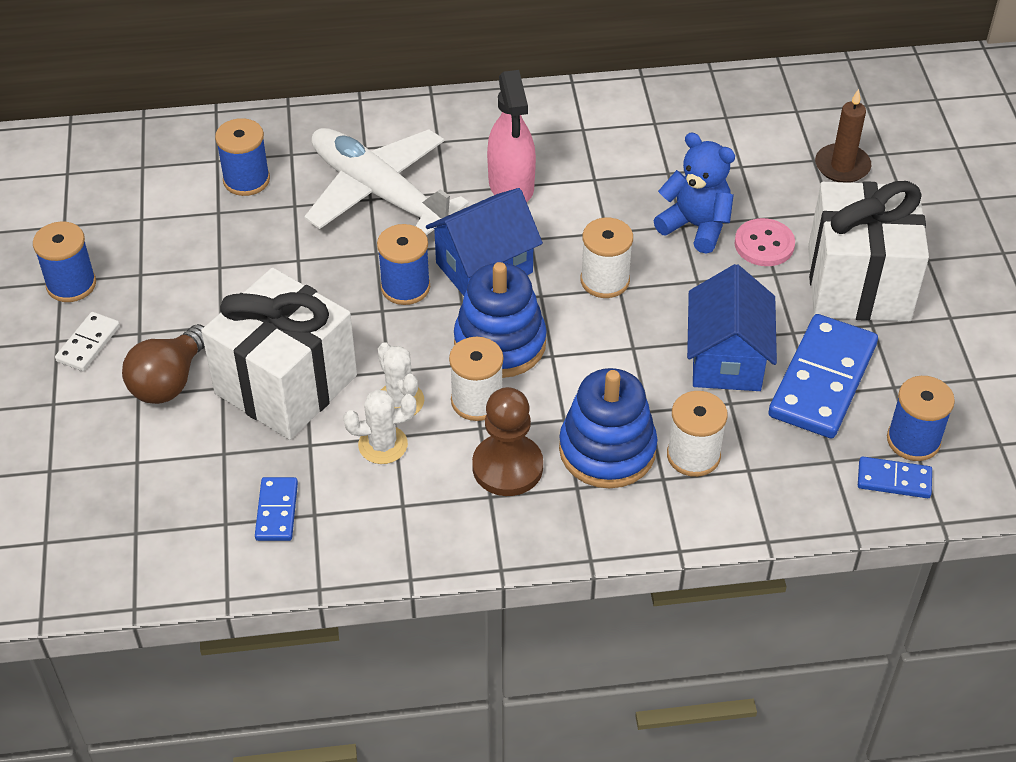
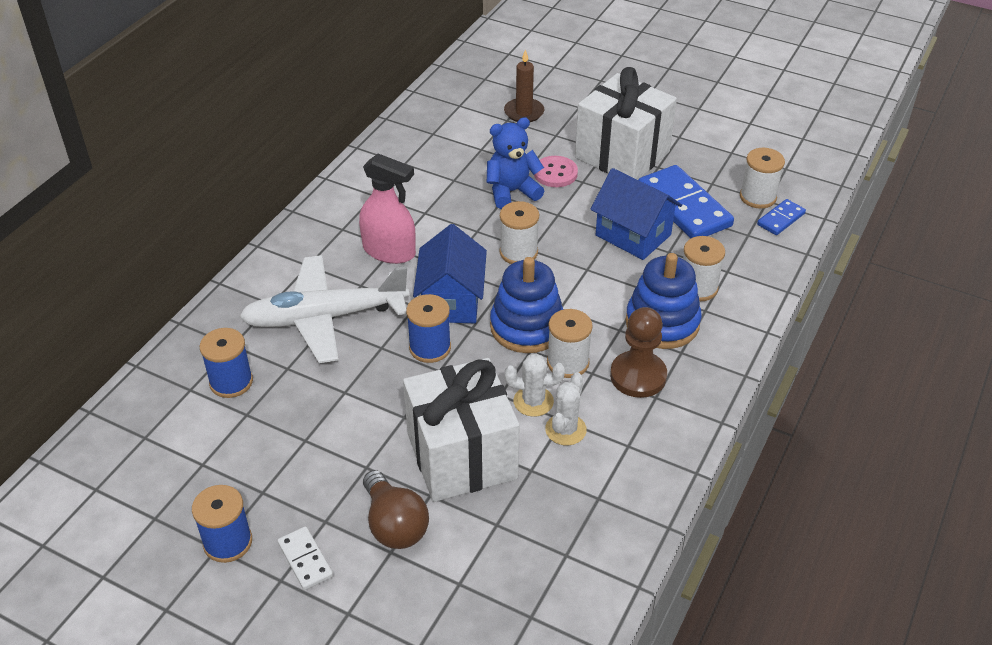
camera: 55 degrees left, 5 degrees down
blue domino [255,477,298,541] -> none
blue spool [887,376,955,461] -> white spool [740,148,785,209]

